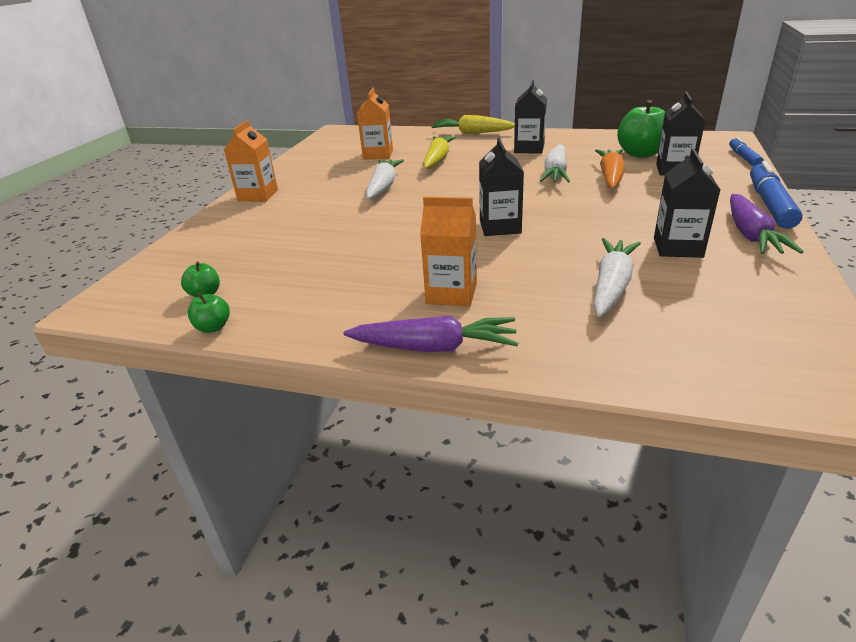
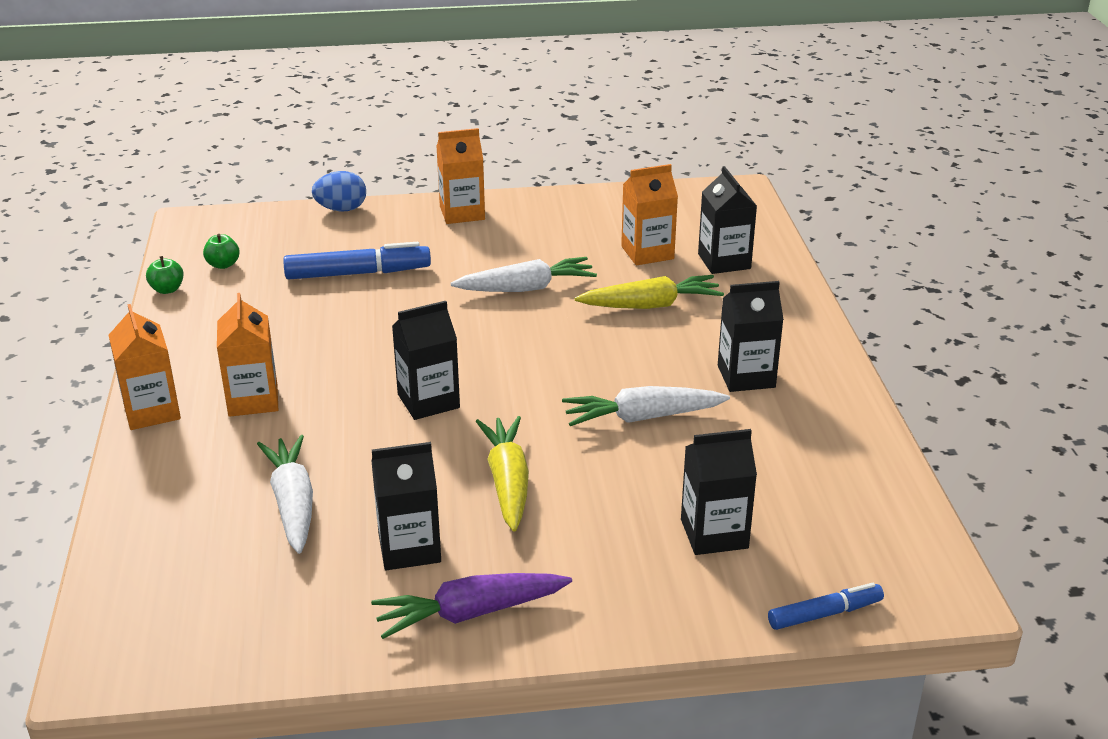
camera: 65 degrees right, 0 degrees up
purple carrot [344,316,518,352] -> orange carton [108,304,181,430]
yellow carrot [432,115,515,134] -> yellow carrot moved to [476,416,529,532]
white carrot [593,238,641,317] -> white carrot turned 105 degrees counterclockwise [257,435,313,554]
orange carrot [595,149,625,189] -> none
green apple [617,100,665,158] -> none
blue marker [750,161,803,229] -> blue marker moved to [283,242,431,279]
none -> blue egg [312,171,366,211]
none -> black carton [698,166,757,274]

